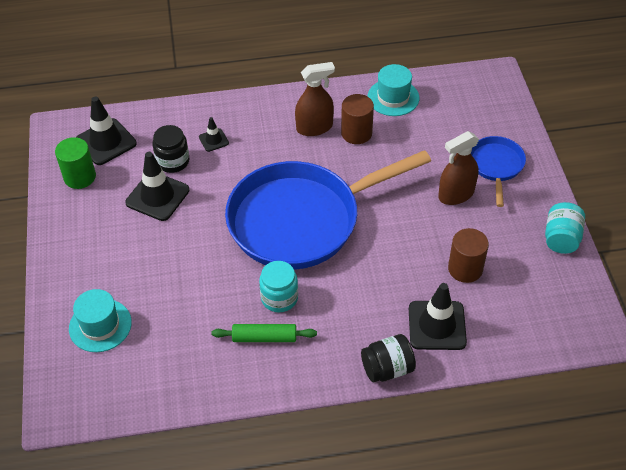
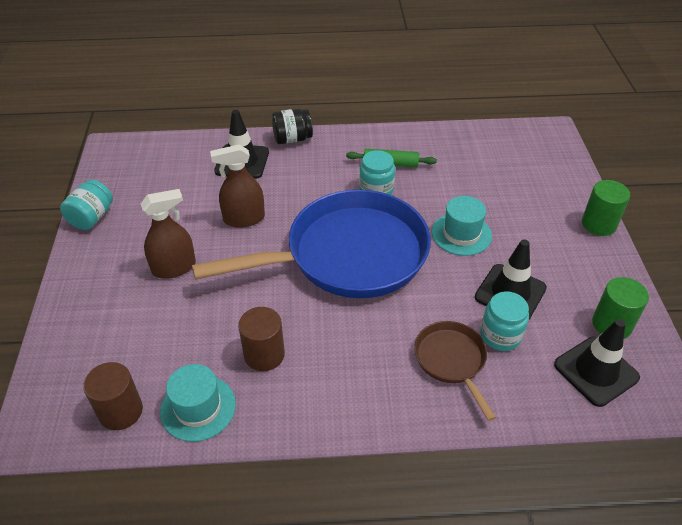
camera: 175 degrees left, 5 degrees down
turquoise hat [69,289,132,352] -> turquoise hat moved to [432,196,492,256]
black jar [152,125,189,173] -> turquoise jar [480,291,529,351]
black traffic cone [199,117,229,152] -> brown pan [414,321,496,421]
brown spray bottle [295,62,335,136] -> brown spray bottle moved to [210,144,265,228]
brown cylinder [448,228,489,283] -> brown cylinder moved to [83,362,143,430]
blue pan [471,136,526,207] -> none
none -> green cylinder [582,180,630,236]

